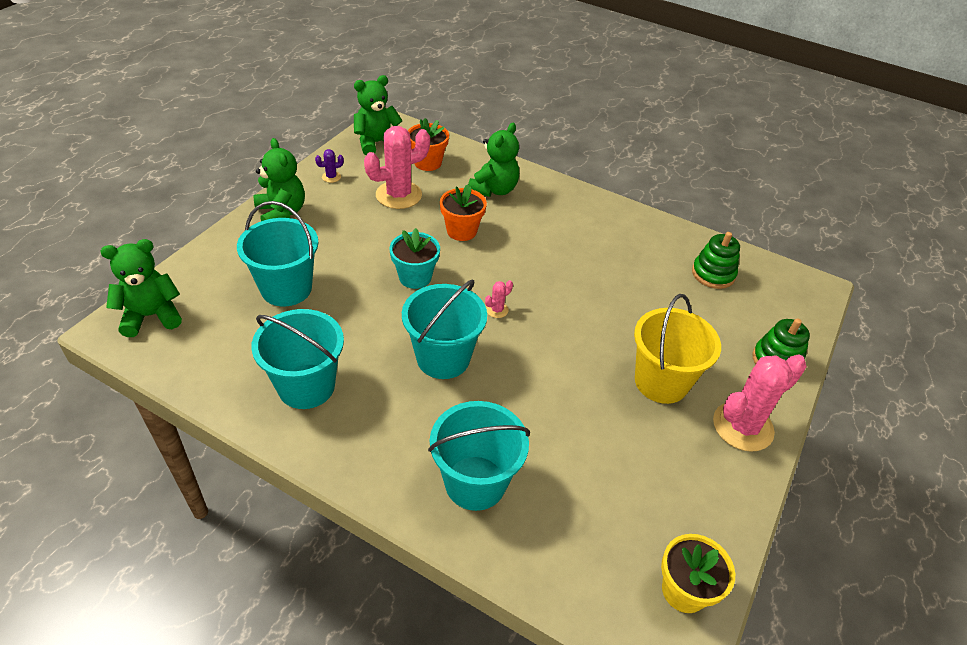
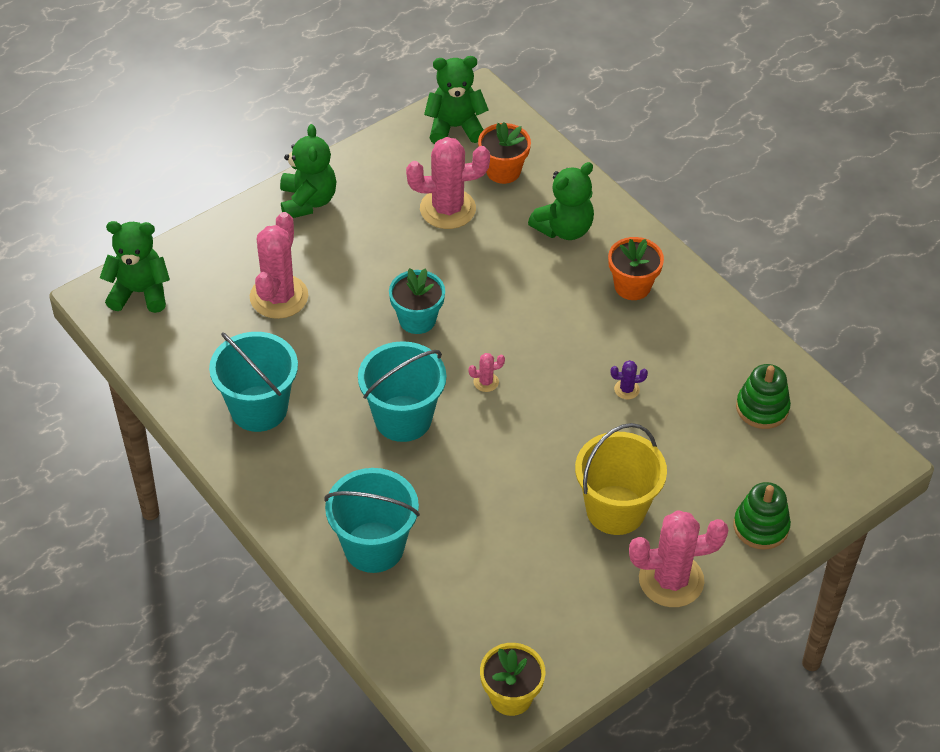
camera: 25 degrees right, 5 degrees up
turquoise bucket [237,201,319,307] -> pink cactus [250,212,308,319]
purple cactus [315,149,344,183] -> purple cactus moved to [611,360,648,399]
orange flower pot [440,184,487,241] -> orange flower pot moved to [608,237,664,300]

